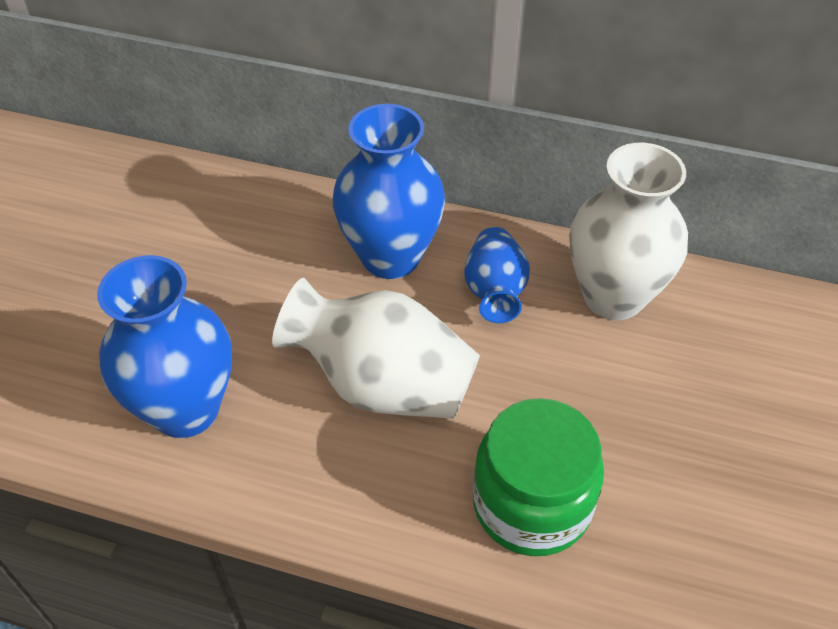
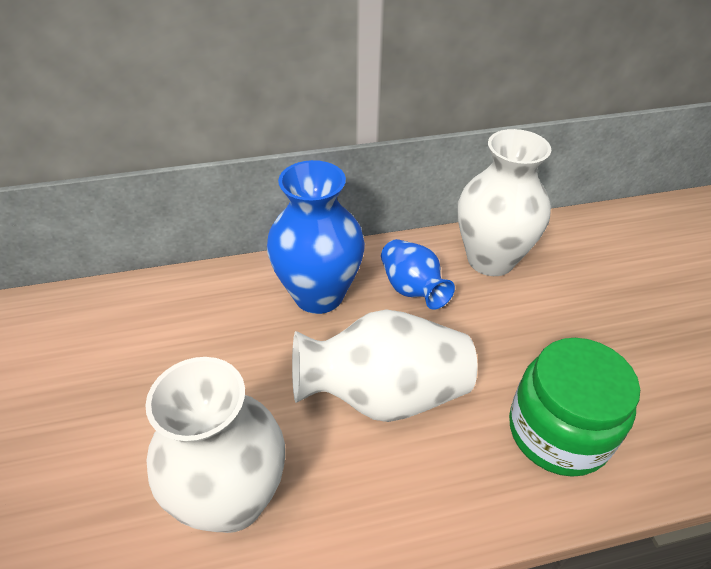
camera: 30 degrees left, 5 degrees down
blue vase [97,255,232,438] -> white vase [145,357,285,533]

